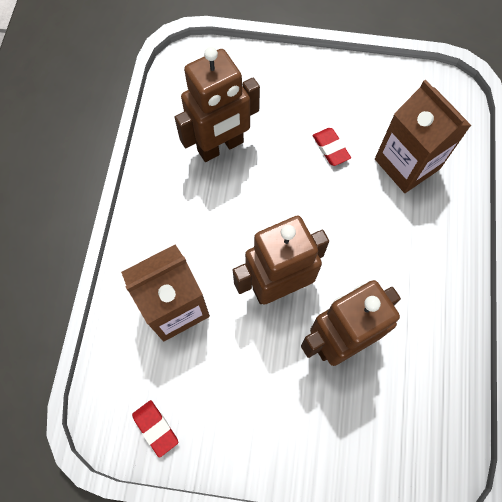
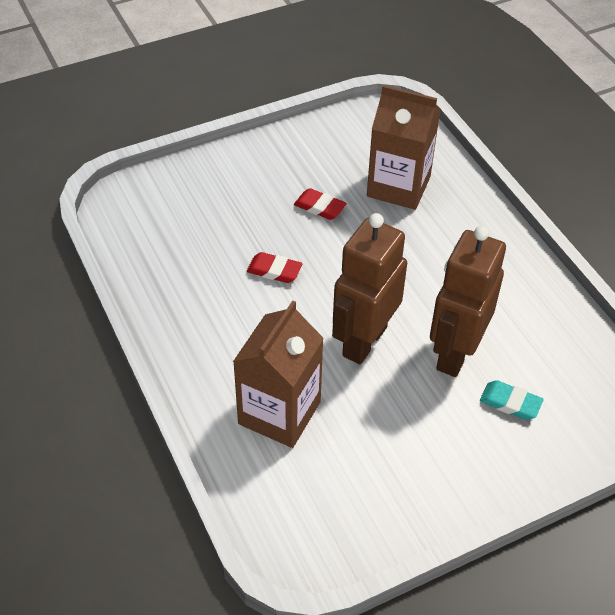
camera: 35 degrees left, 20 degrees down
red eraser [132,400,178,458] -> red eraser moved to [247,252,302,283]
brown robot [174,47,260,162] -> none
none -> turquoise eraser [480,380,543,420]

